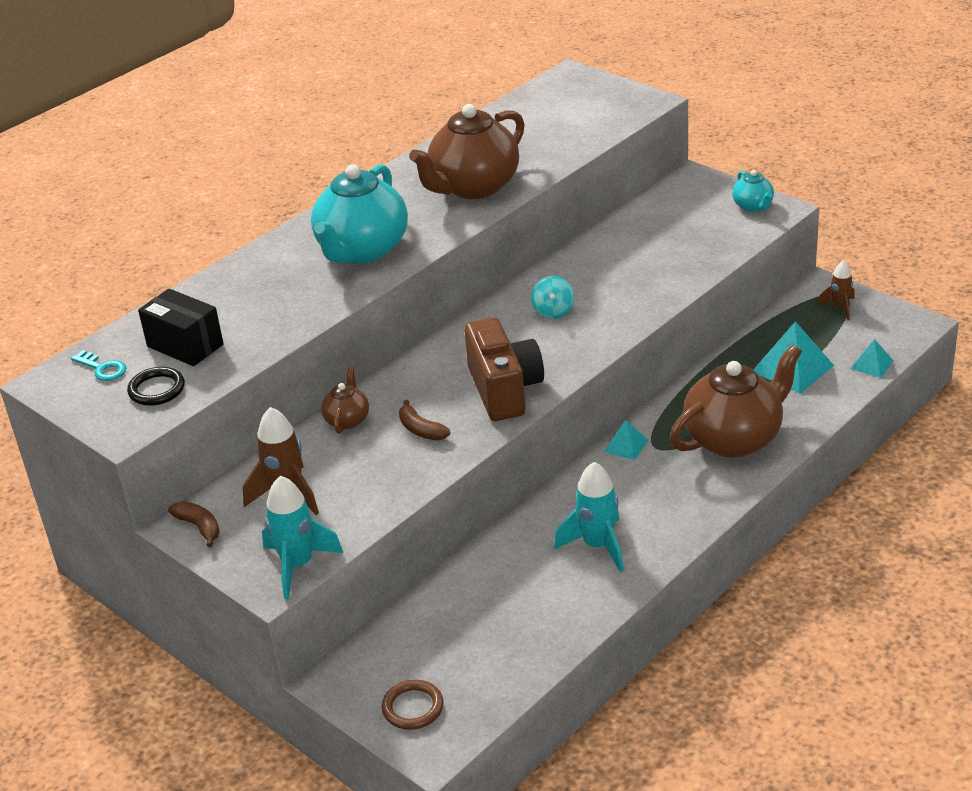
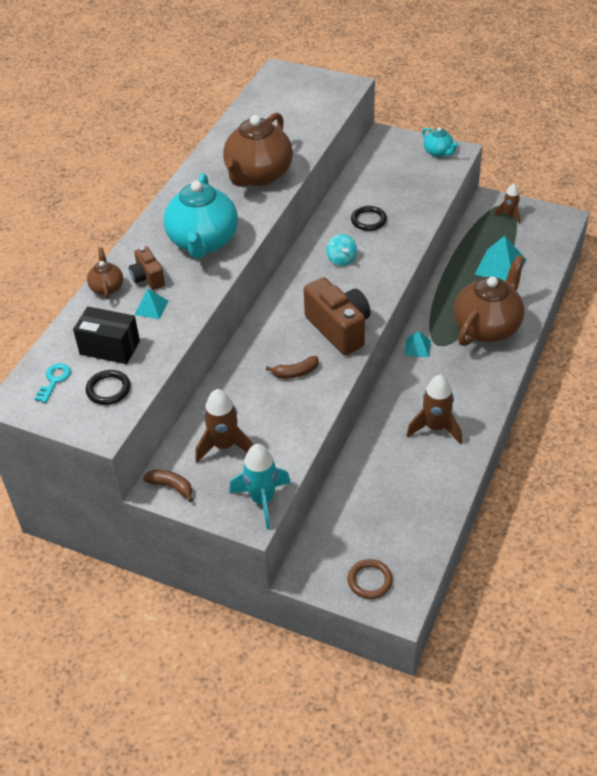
camera: 20 degrees left, 10 degrees up
turquoise key [71,350,126,381] -> turquoise key turned 90 degrees counterclockwise [34,363,71,403]
brown teapot [321,367,369,434] -> brown teapot moved to [87,248,123,299]
brown banana [399,400,450,440] -> brown banana turned 45 degrees counterclockwise [266,356,319,378]
turquoise rocket [554,462,624,572] -> brown rocket [406,375,462,444]
turquoise pyramid [851,339,894,378] -> turquoise pyramid moved to [134,289,168,319]
none -> brown camera [129,246,165,290]
none -> black ring [351,206,387,231]

